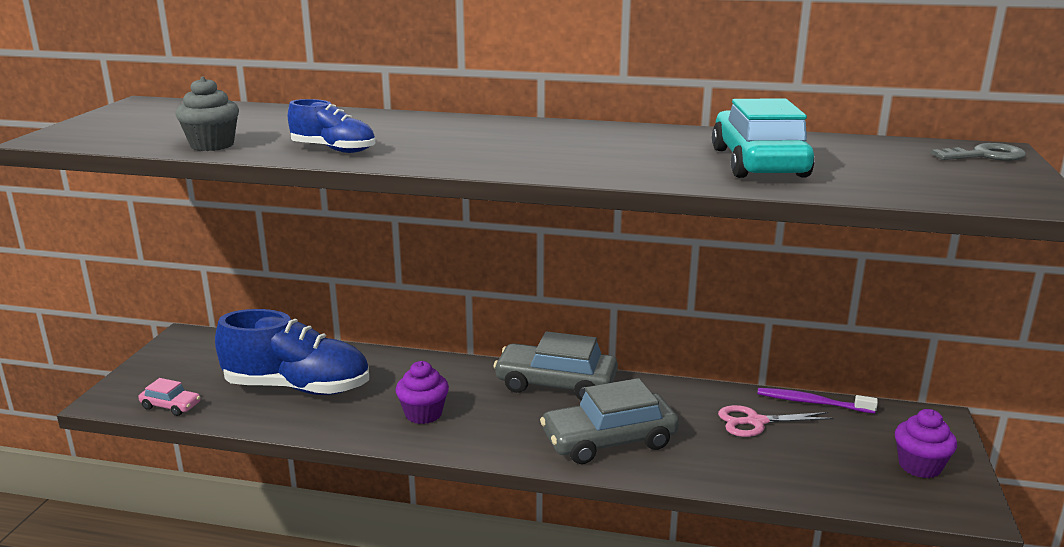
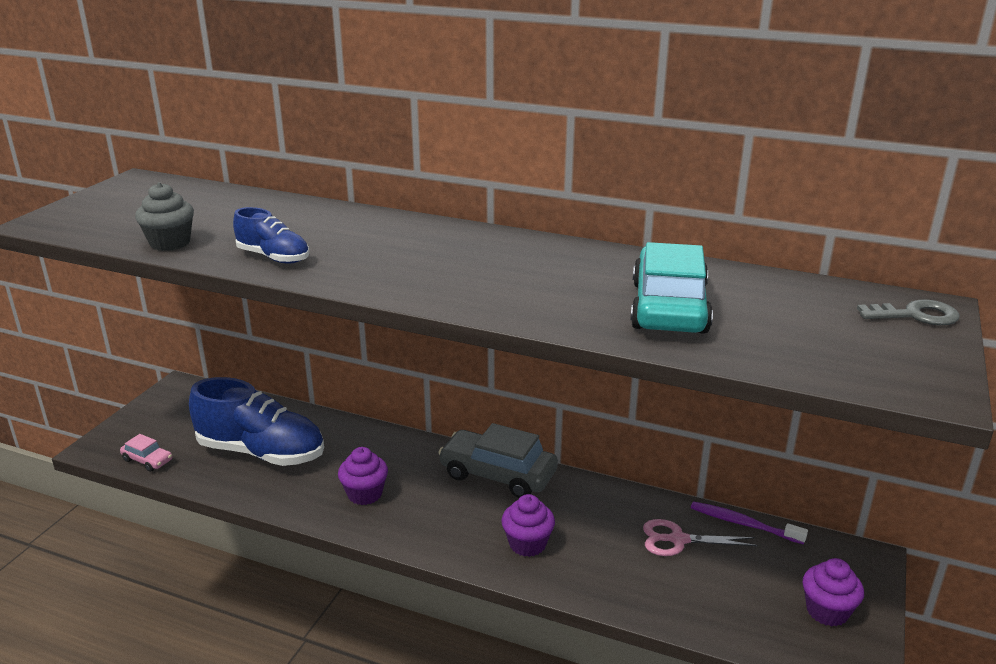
camera: 10 degrees right, 5 degrees up
grey car [540,378,679,464] -> purple cupcake [501,494,555,557]

